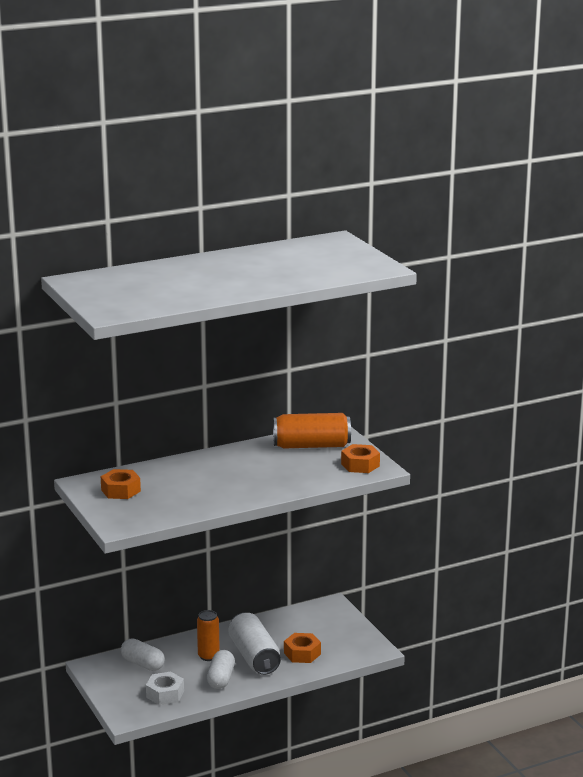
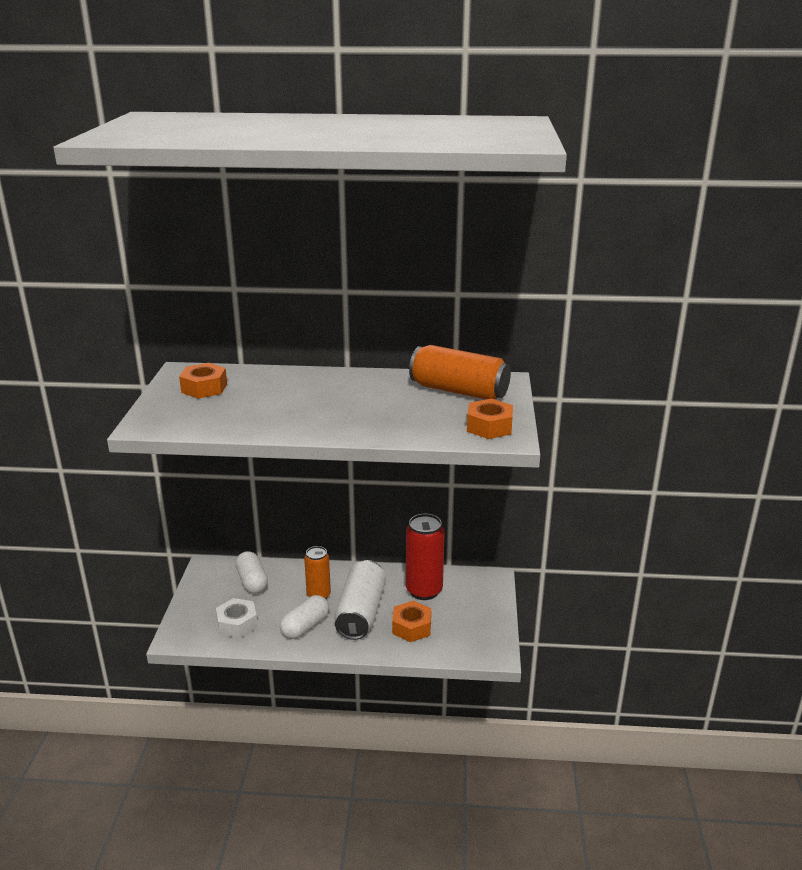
camera: 30 degrees right, 5 degrees up
none -> red can [406,514,445,600]

